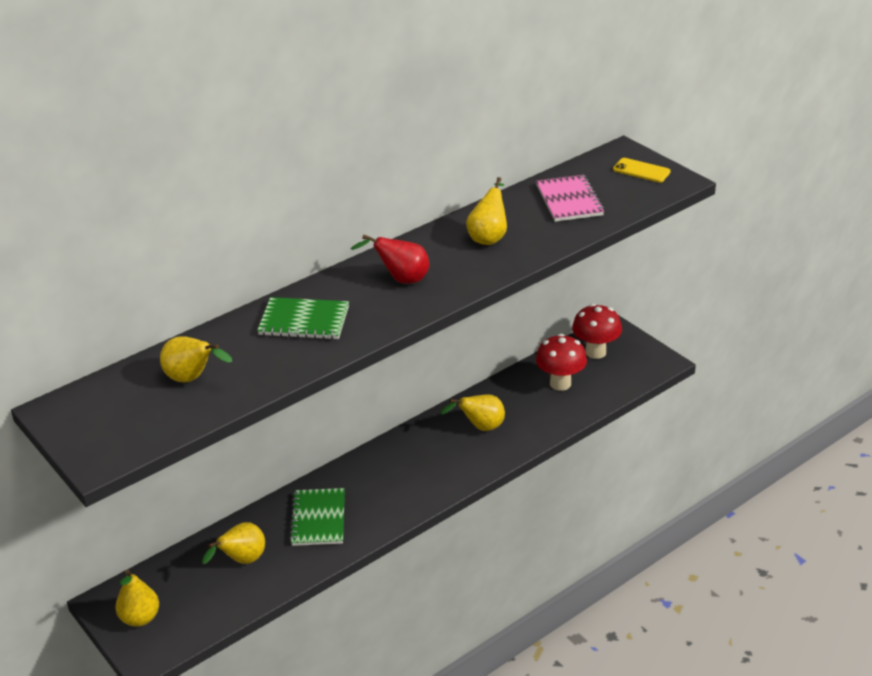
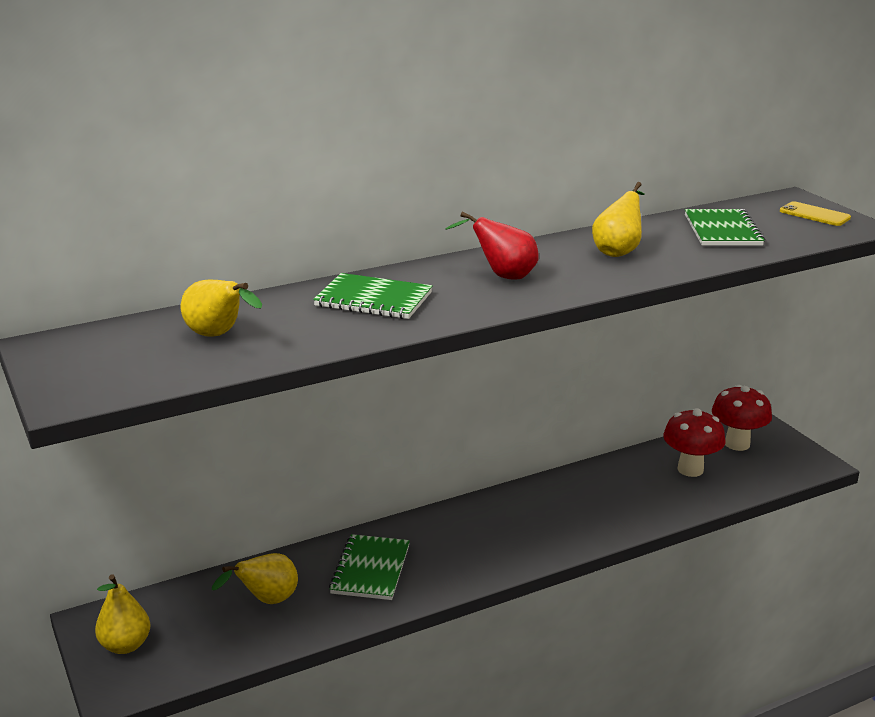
camera: 10 degrees right, 10 degrees down
yellow pear [440,395,505,431] -> none
pink notebook [536,174,604,222] -> green notebook [685,209,765,246]

